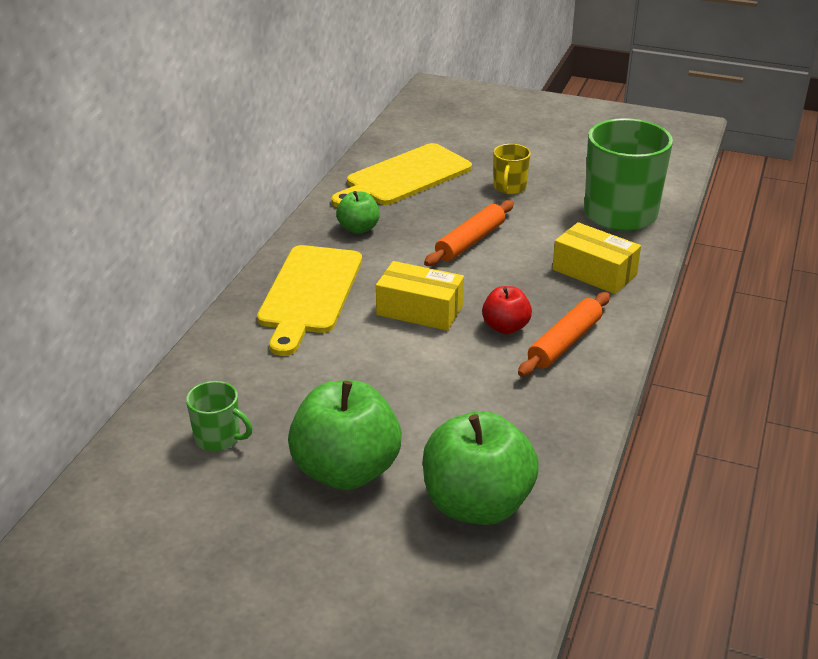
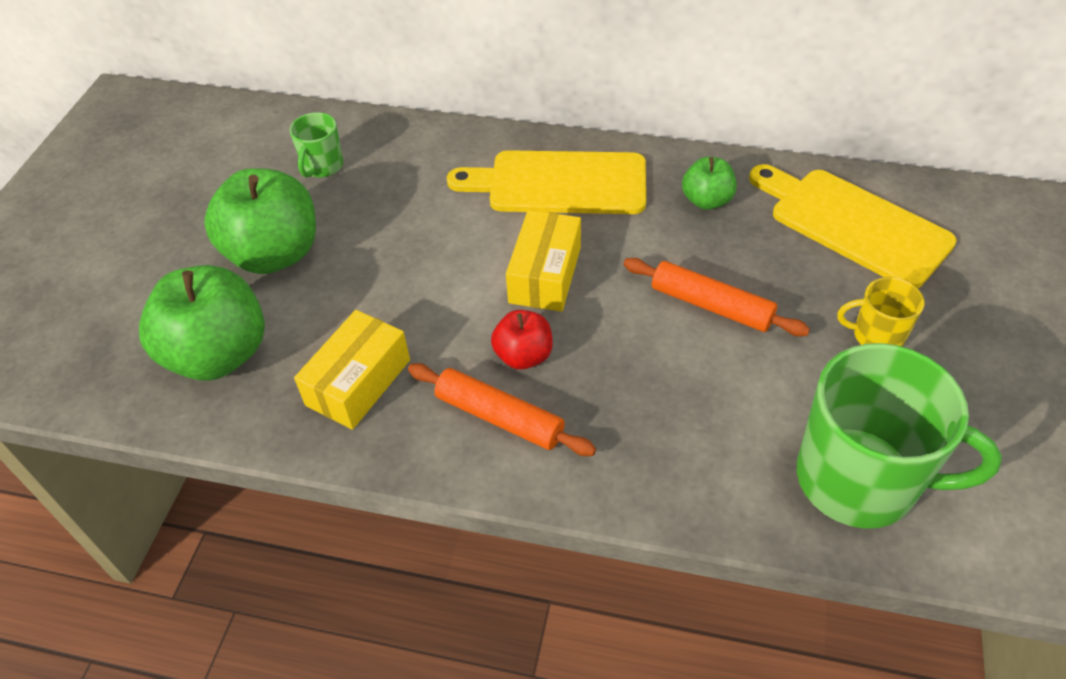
camera: 85 degrees right, 15 degrees up
yellow box [552,222,641,294] -> yellow box moved to [294,310,410,430]

